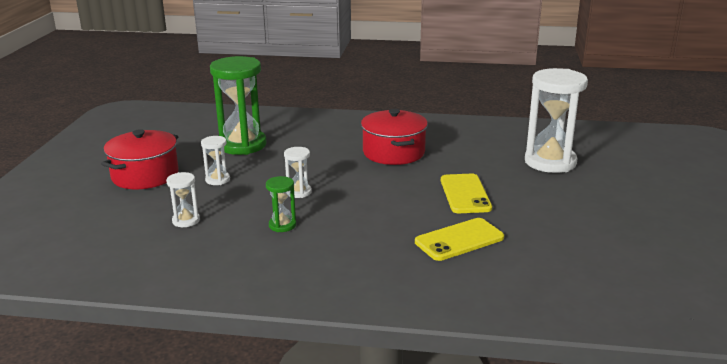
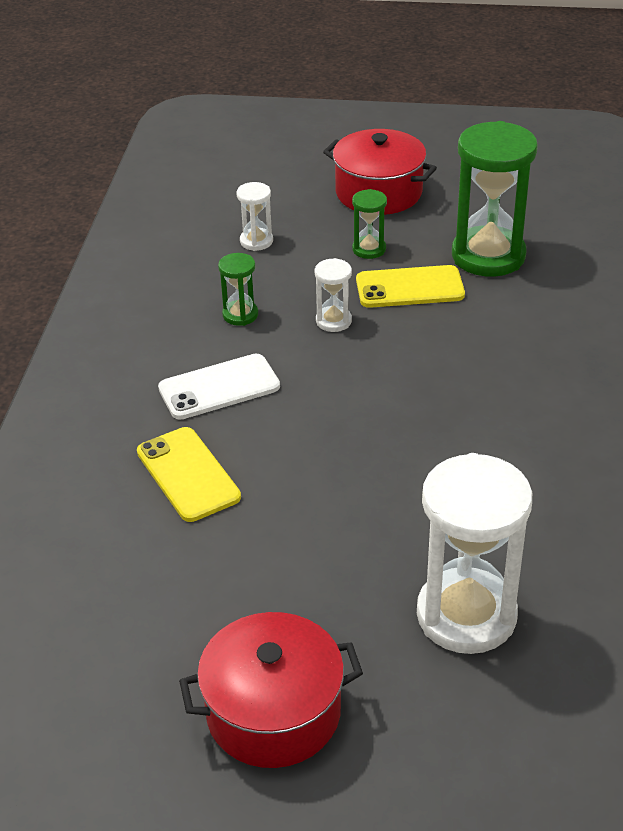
camera: 90 degrees right, 15 degrees up
white hourglass [201,136,230,185] -> green hourglass [352,189,387,259]
red pot [361,109,428,165] -> red pot moved to [179,612,363,768]
yellow phone [441,174,492,213] -> yellow phone moved to [356,265,465,308]
none -> white phone [158,354,280,420]

